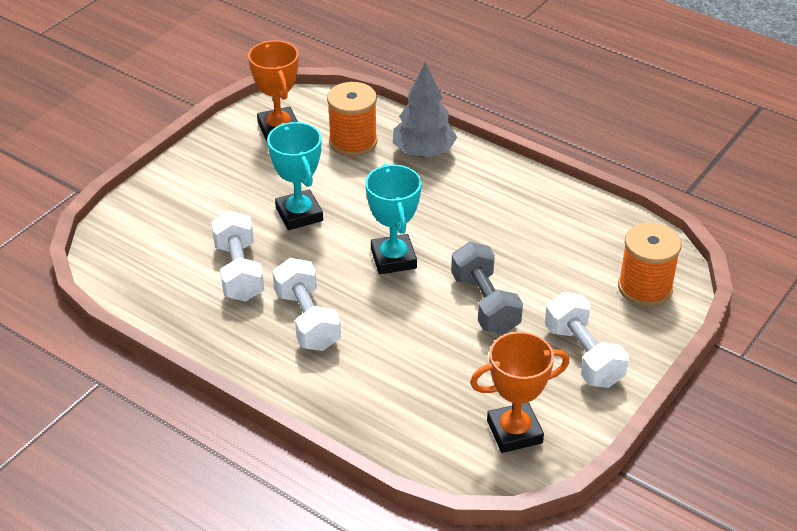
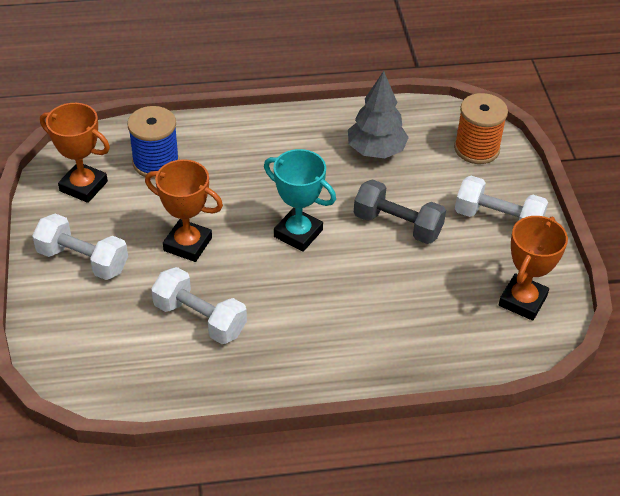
camera: 45 degrees left, 5 degrees up
turquoise trophy [267,122,323,230] -> orange trophy [145,159,223,262]
white dumbbell [272,258,341,351] -> white dumbbell moved to [32,213,128,280]
orange spool [327,82,377,157] -> blue spool [127,106,179,179]
grey tree [393,62,457,157] -> grey tree moved to [348,71,409,158]

